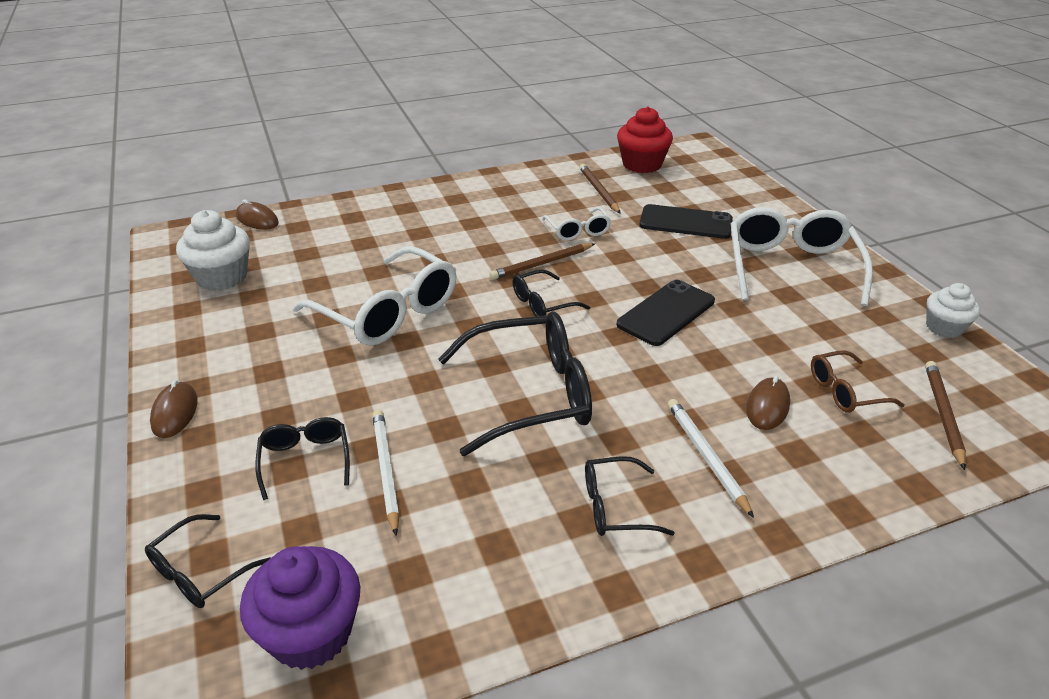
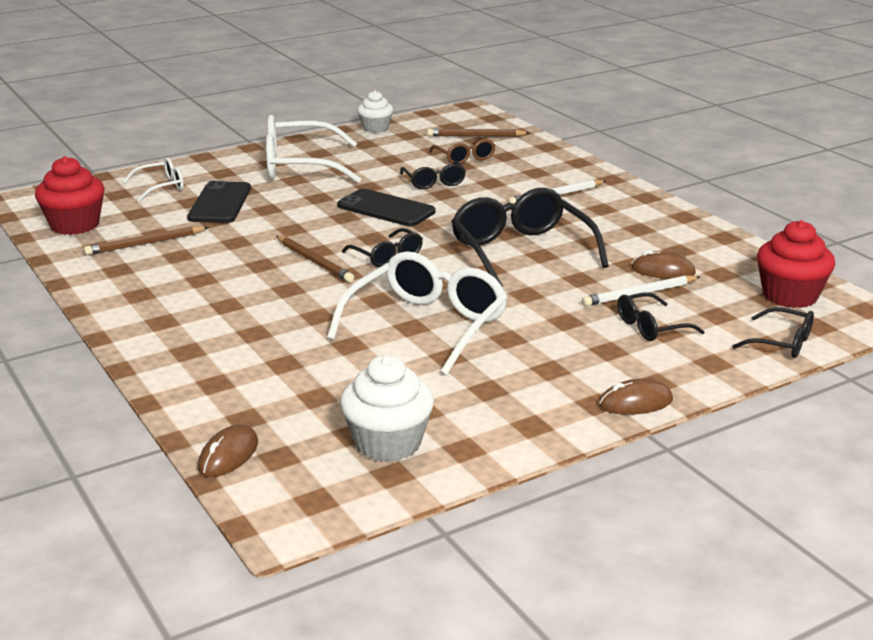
camera: 100 degrees left, 10 degrees down
purple cupcake [240,546,361,670] -> red cupcake [757,220,835,308]
white glasses [542,207,611,241] -> white glasses moved to [123,157,184,201]
black glasses [585,456,675,536] -> black glasses moved to [400,161,466,189]
brown mouse [746,375,790,430] -> brown mouse moved to [631,250,696,279]

